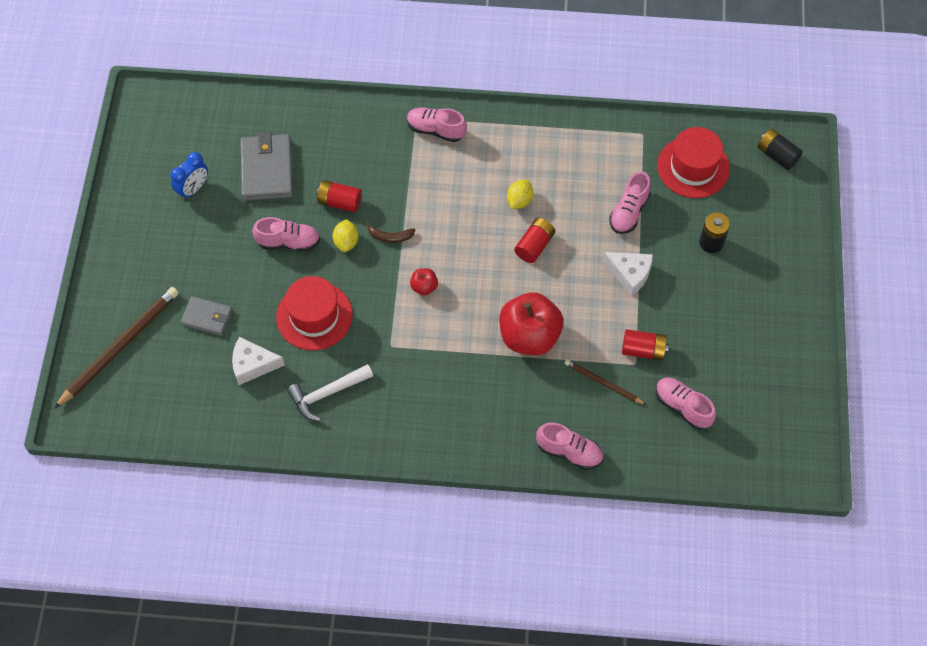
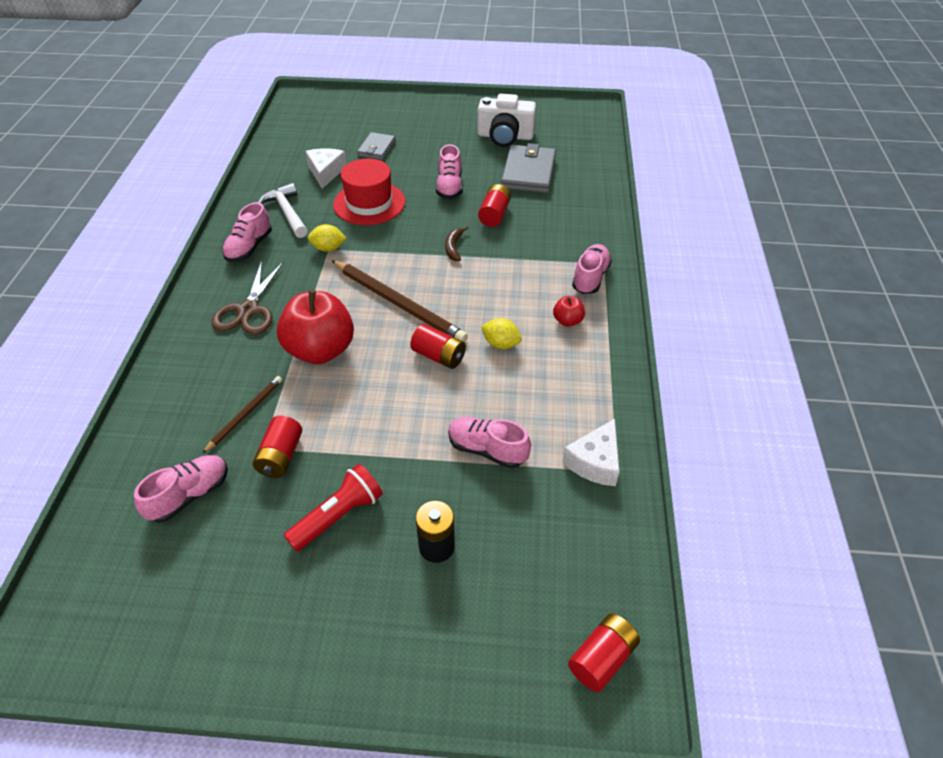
camera: 90 degrees right, 15 degrees down
brown pencil [54,287,179,409] -> brown pencil moved to [331,260,468,342]
blue clock [170,152,208,199] -> white camera [477,94,536,147]
grey wallet [240,132,293,201] -> grey wallet turned 75 degrees counterclockwise [501,143,556,193]
yellow lemon [333,219,359,252] -> yellow lemon moved to [308,224,347,252]
red apple [410,268,438,296] -> red apple moved to [553,296,585,327]
pink shoe [536,423,603,470] -> pink shoe moved to [222,202,272,262]
white cheese [603,252,653,296] -> white cheese moved to [562,419,620,486]
red hat [657,127,730,198] -> none
black battery [757,129,803,170] -> red battery [568,613,640,692]
none -> brown scissors [211,260,284,335]
none -> red flashlight [284,464,383,552]

